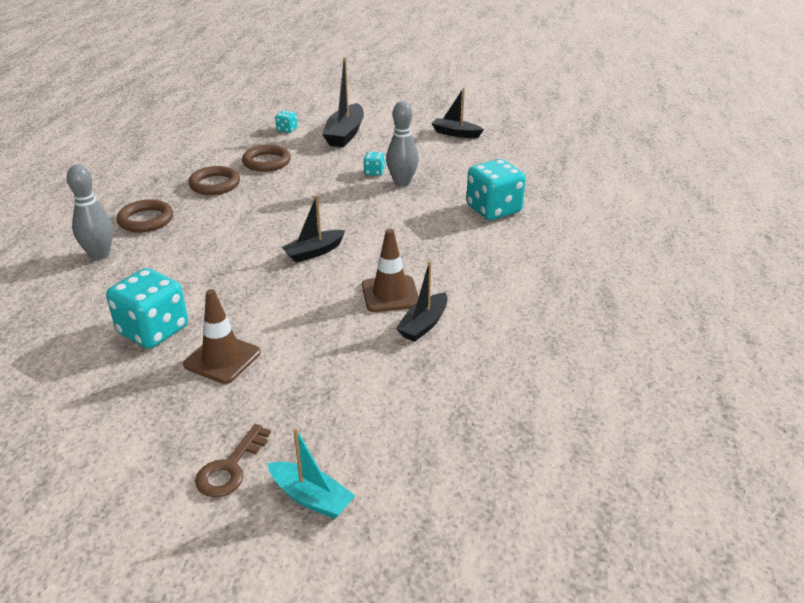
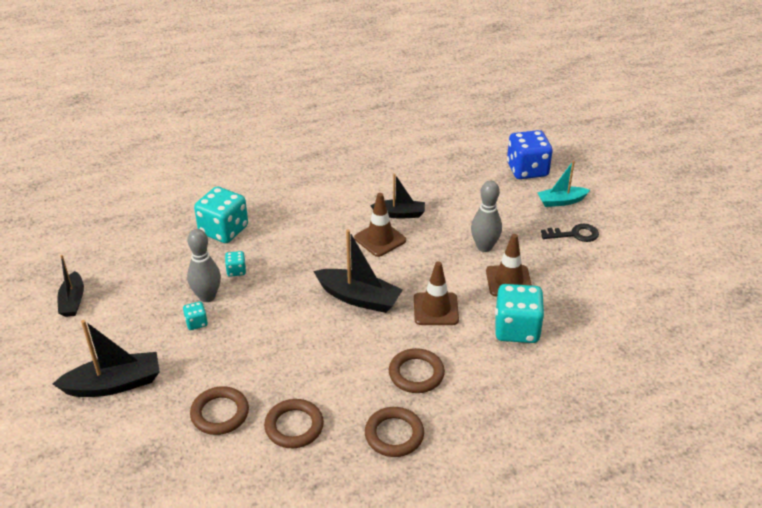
camera: 120 degrees left, 5 degrees up
grey bowling pin [67,165,113,260] -> grey bowling pin moved to [471,181,502,252]
brown key [195,424,271,498] -> black key [541,224,599,242]
turquoise boat [268,428,355,519] -> turquoise boat turned 105 degrees counterclockwise [537,161,590,207]
turquoise dice [275,110,298,133] -> turquoise dice moved to [225,251,246,277]
black boat [282,195,345,263] -> black boat [313,229,403,313], size x1.54
none -> brown ring [389,348,445,393]
none -> brown traffic cone [414,261,459,325]
none -> blue dice [507,130,553,179]

